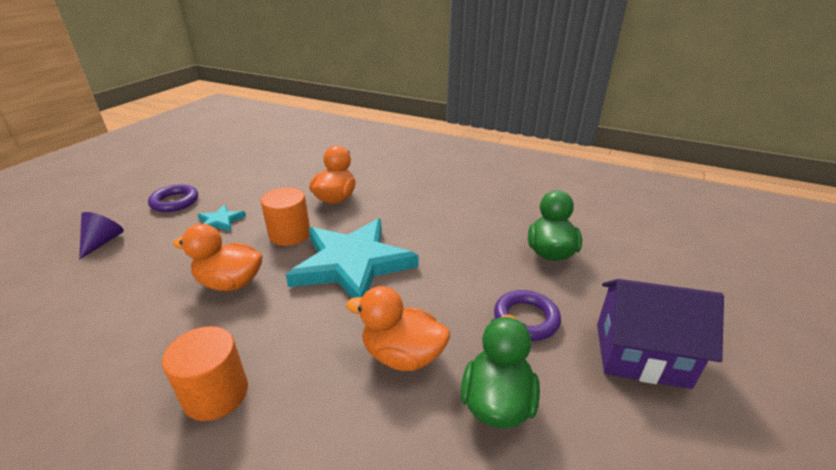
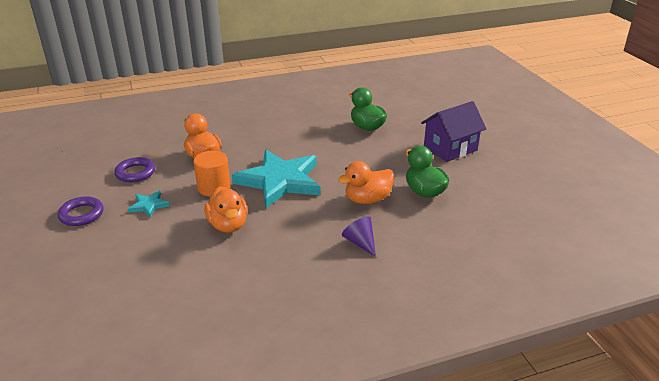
camera: 45 degrees left, 0 degrees up
purple cone [79,212,124,259] -> purple cone moved to [342,216,376,257]
orange cylinder [162,326,248,421] -> none
orange duck [173,224,262,291] -> orange duck turned 75 degrees counterclockwise [204,186,248,233]
purple ring [494,290,561,341] -> purple ring moved to [114,157,155,182]

